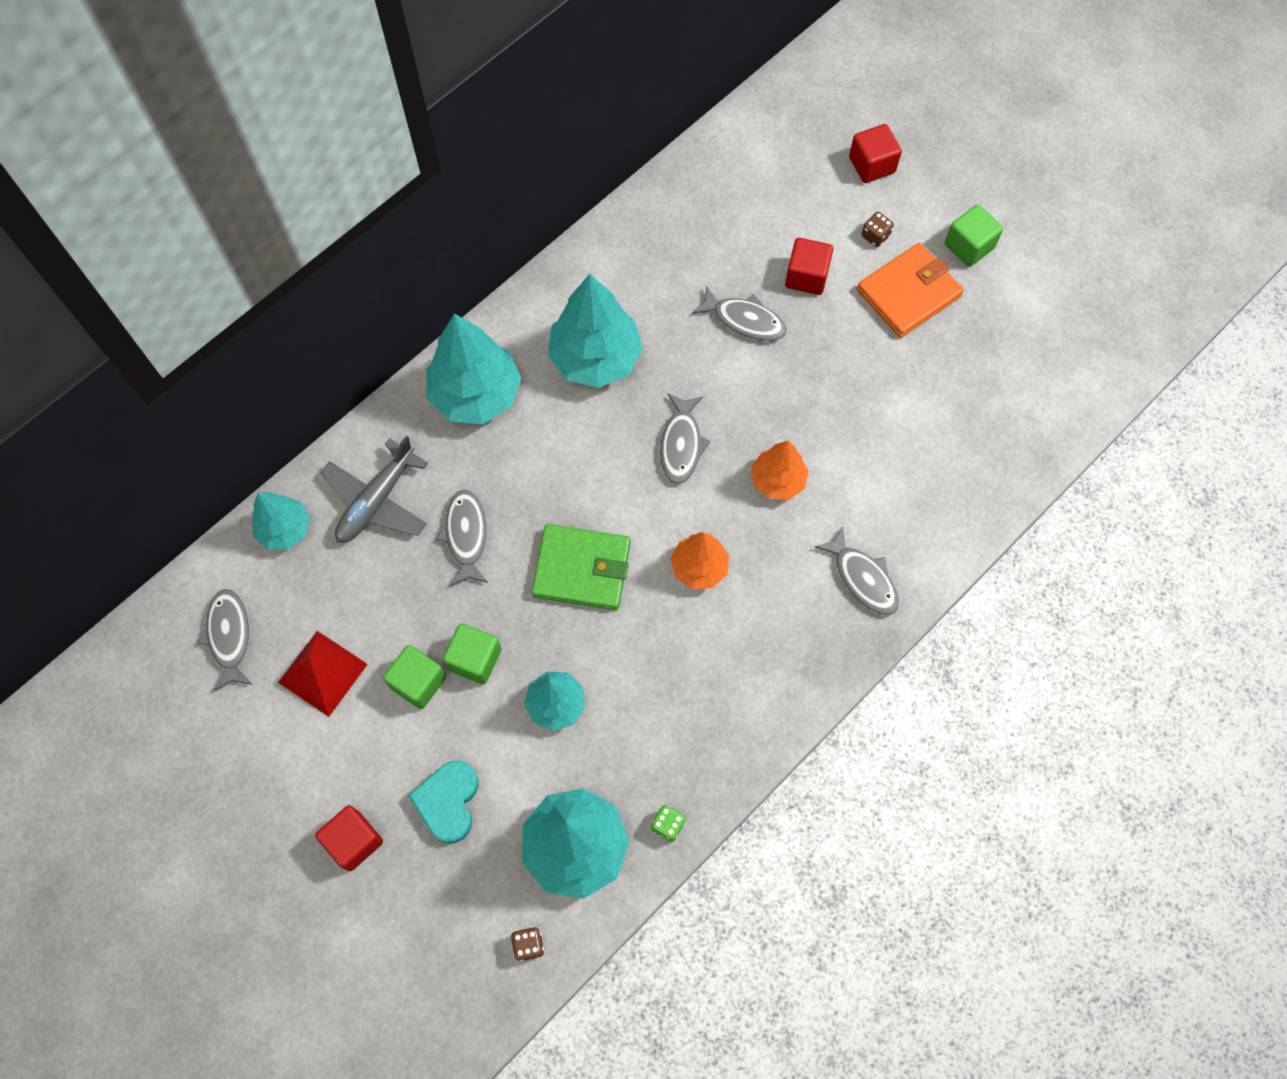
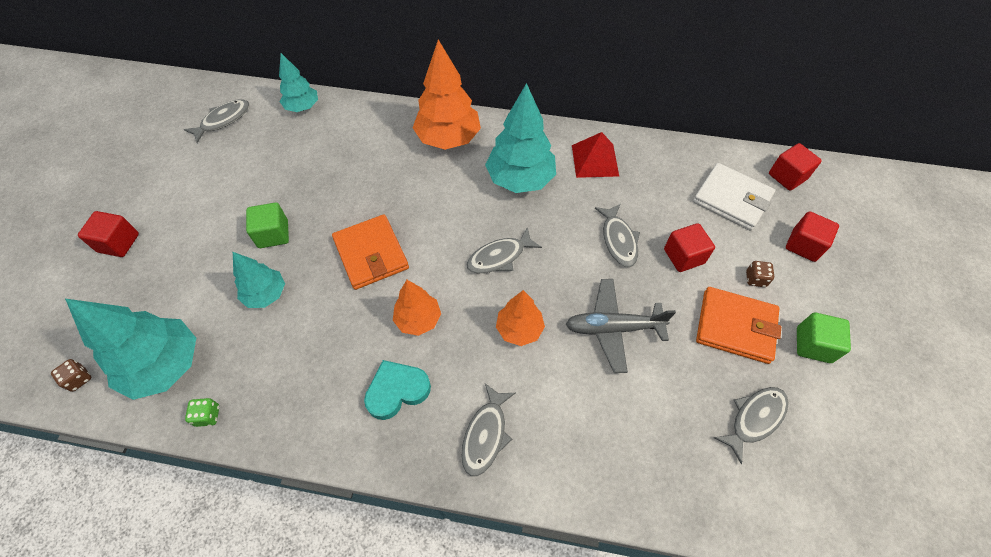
camera: 55 degrees right, 10 degrees down
red pyramid [278,631,368,717] -> red pyramid moved to [572,132,619,178]
grey plane [320,436,428,543] -> grey plane moved to [566,279,676,373]
green cube [383,645,446,709] -> none
turquoise heart [408,760,479,844] -> turquoise heart moved to [364,360,431,420]
turquoise tree [426,313,521,424] -> orange tree [413,40,481,150]
grey fish [437,489,488,586] -> grey fish moved to [714,387,789,464]
green wallet [531,524,631,610] -> orange wallet [332,214,409,290]
none -> white wallet [693,163,775,231]
none -> red cube [769,143,822,191]

